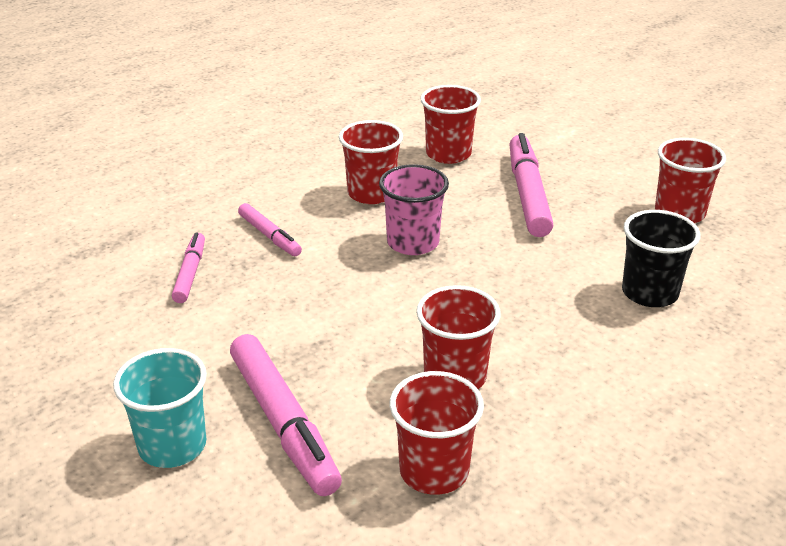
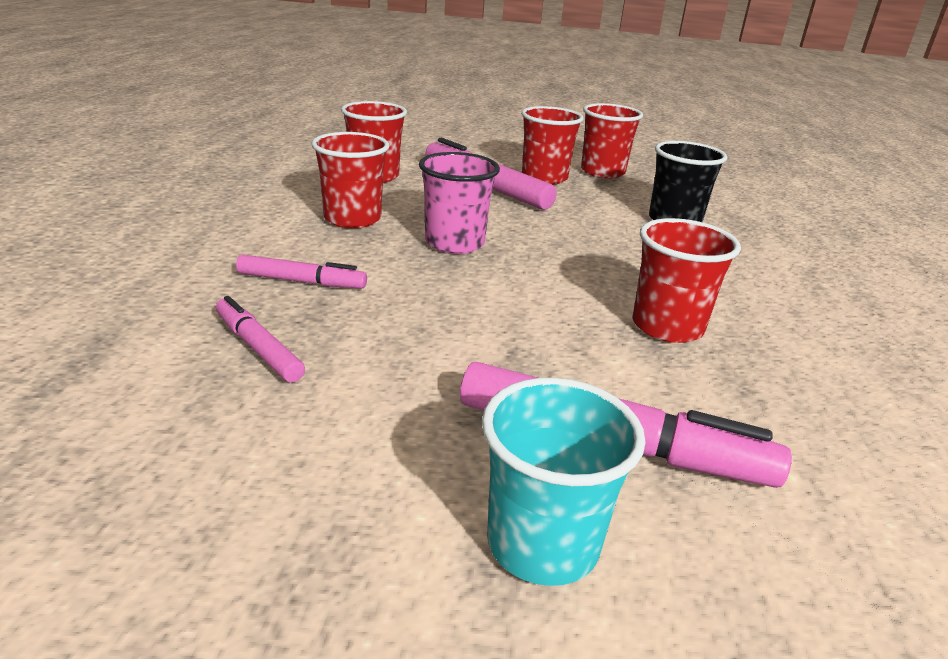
camera: 45 degrees left, 5 degrees down
red cup [390,371,484,495] -> red cup moved to [521,106,584,185]

